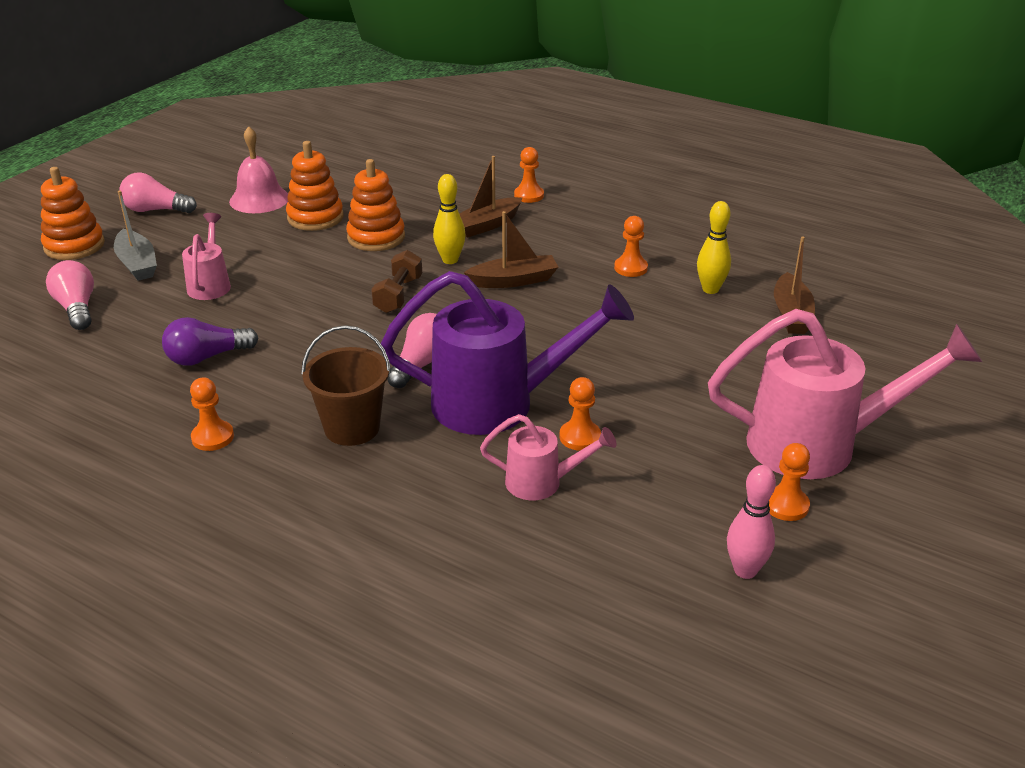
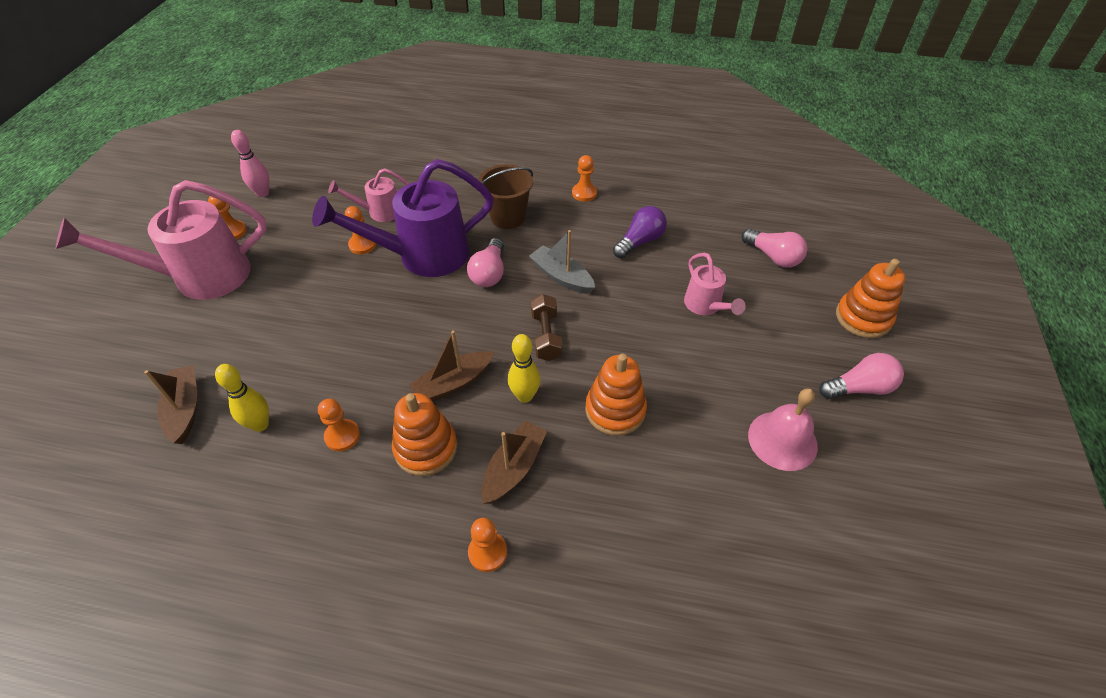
camera: 160 degrees right, 15 degrees up
grey boat [114,191,157,281] -> grey boat moved to [529,230,595,294]
orange stacking toy [286,141,343,231] -> orange stacking toy moved to [392,393,458,476]

